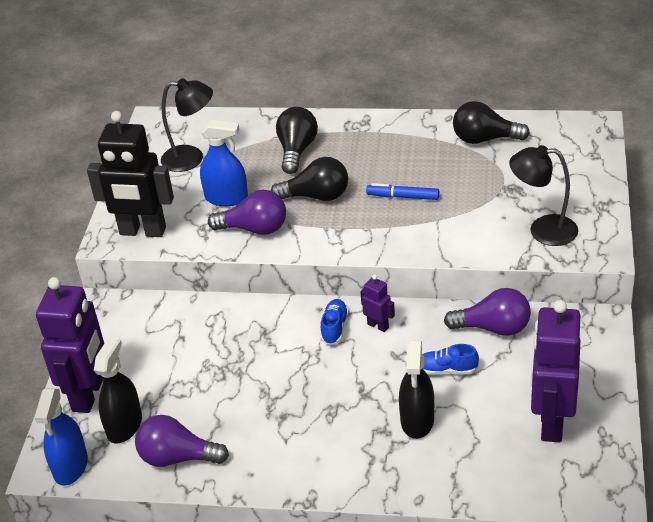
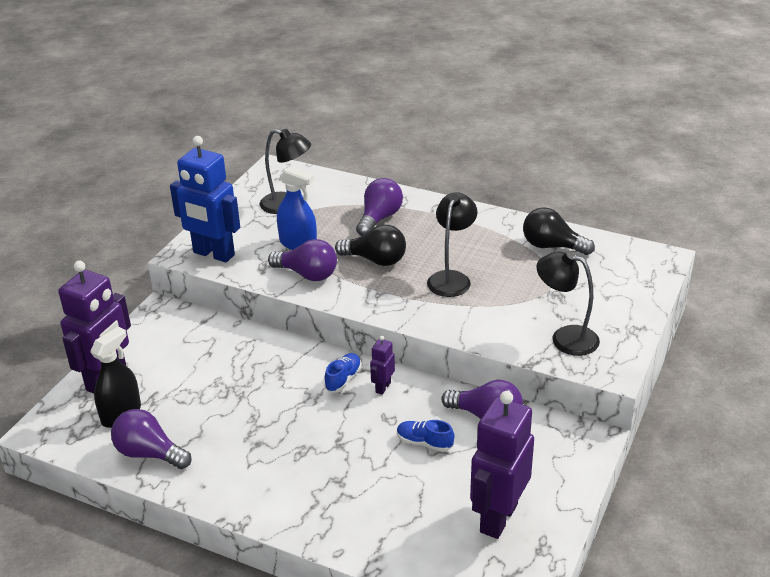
camera: 15 degrees right, 5 degrees down
blue spray bottle [34,388,88,486] -> none
black robot [87,111,174,237] -> blue robot [170,136,240,262]
black light bulb [276,107,318,174] -> purple light bulb [356,178,403,236]
purple robot [360,275,395,332] -> purple robot turned 120 degrees counterclockwise [370,335,395,395]
blue marker [366,183,439,200] -> black lamp [427,192,478,297]
black spray bottle [399,341,434,439] -> none

